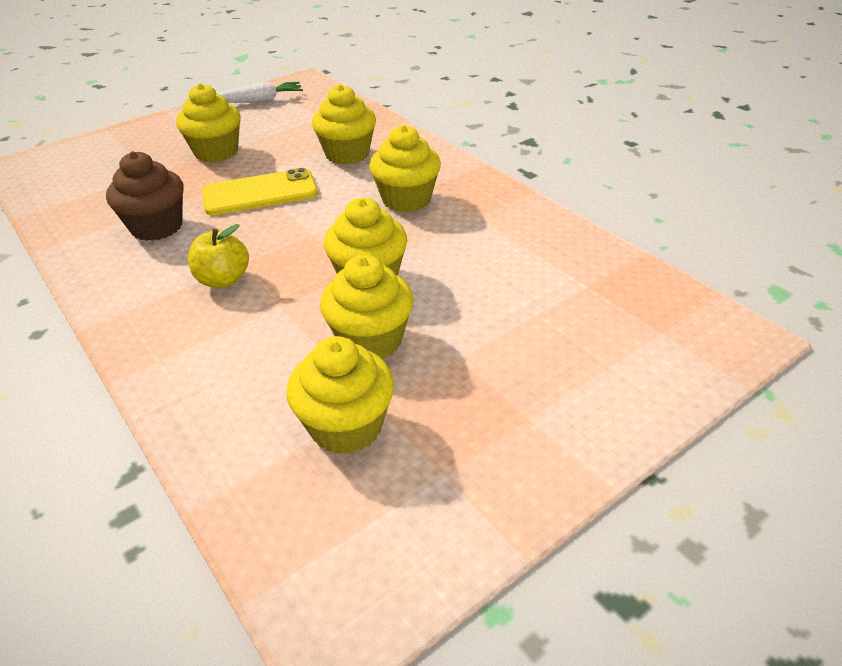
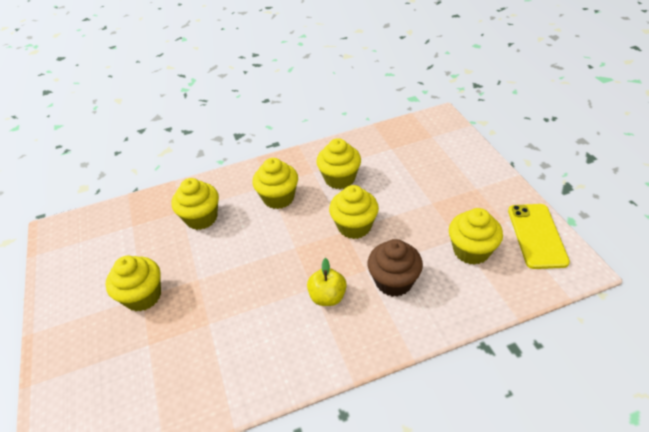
camera: 70 degrees left, 5 degrees up
brown cupcake [106,151,183,241] -> brown cupcake moved to [368,239,423,297]
yellow phone [202,168,318,215] -> yellow phone moved to [508,204,570,269]
white carrot [216,82,303,103] -> none
yellow cupcake [320,255,414,358] -> yellow cupcake moved to [316,138,361,189]

